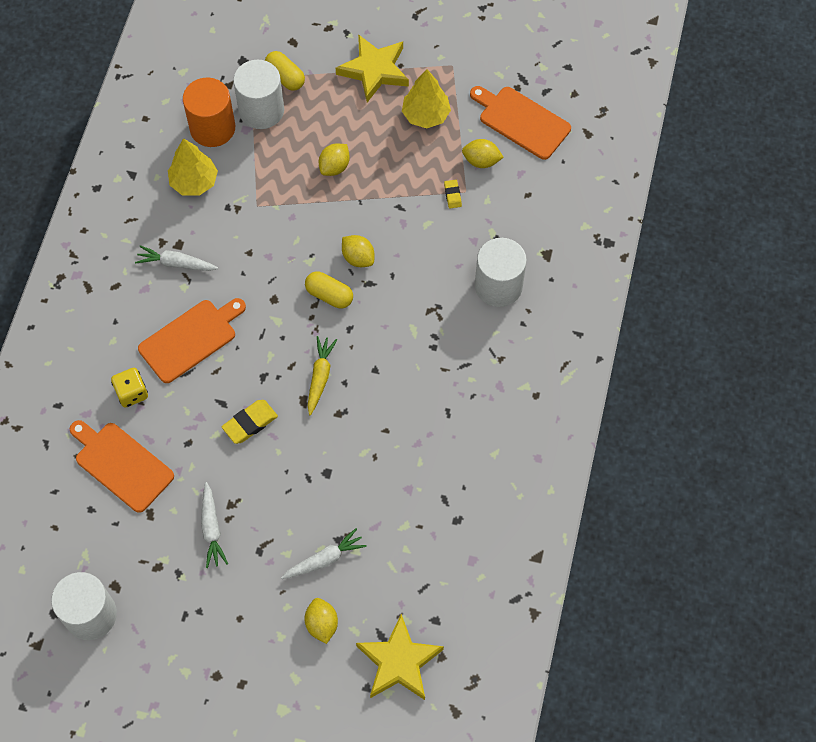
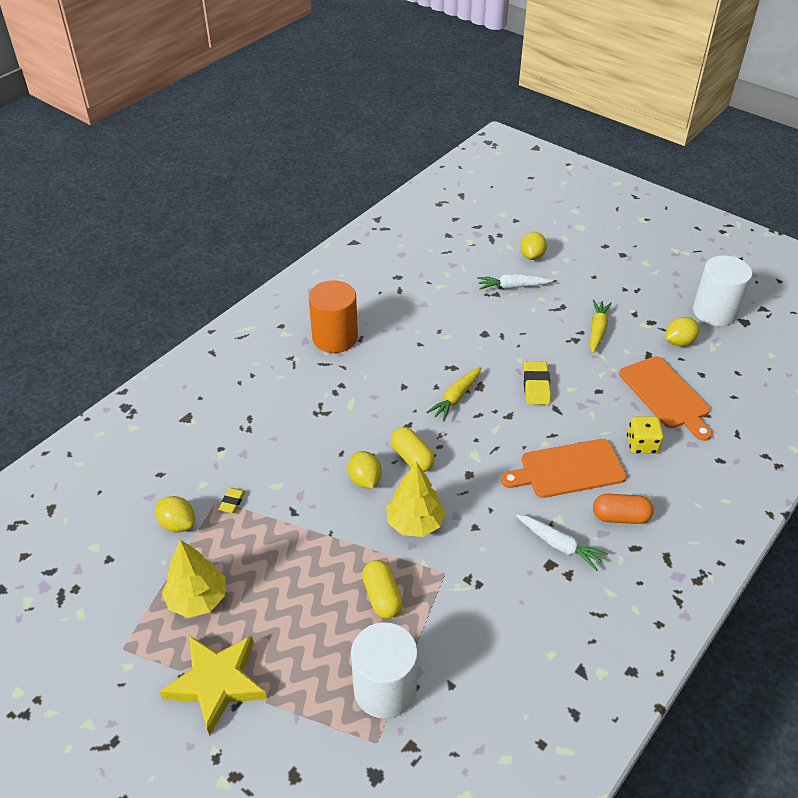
camera: 155 degrees left, 20 degrees down
yellow tree [168,138,218,196] -> yellow tree moved to [386,462,445,537]
orange cylinder [183,78,235,147] -> orange cylinder moved to [309,280,358,353]
white carrot [201,482,228,568] -> yellow carrot [590,299,612,353]
yellow eraser [222,400,278,444] -> yellow eraser turned 75 degrees counterclockwise [523,361,551,405]
yellow capsule [265,51,305,91] -> yellow capsule moved to [362,560,403,619]
yellow lemon [319,144,350,176] -> yellow lemon moved to [666,317,699,346]
yellow star [356,614,444,700] -> none
orange cutting board [470,86,571,160] -> none
white cylinder [475,238,527,307] -> none
none -> orange capsule [593,494,654,524]

